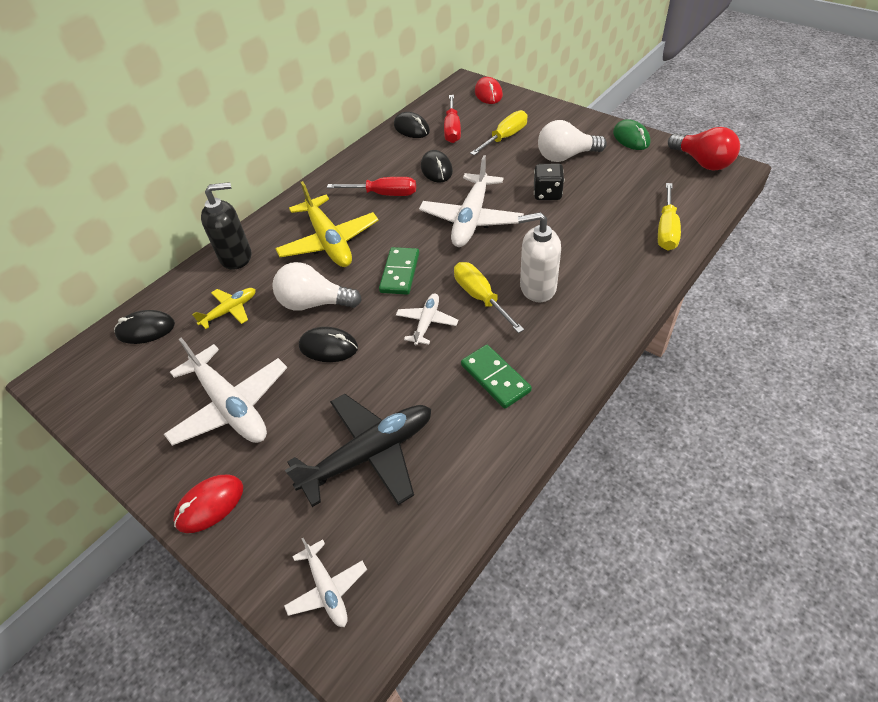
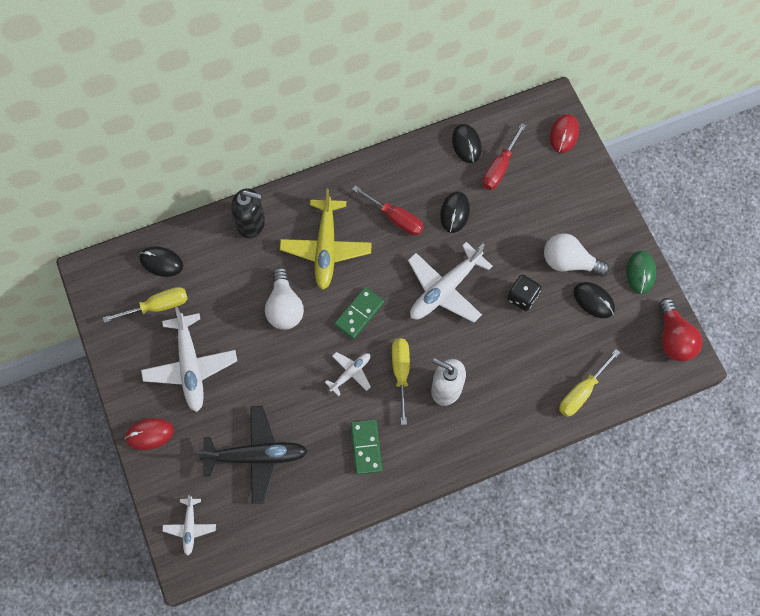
camera: 25 degrees right, 20 degrees up
yellow plane [192,288,256,329] -> none
white light bulb [272,262,362,311] -> white light bulb turned 135 degrees counterclockwise [265,267,304,330]
black mouse [299,327,358,362] -> black mouse moved to [574,282,615,318]
yellow screwdriver [470,110,527,155] -> yellow screwdriver moved to [103,287,188,323]

